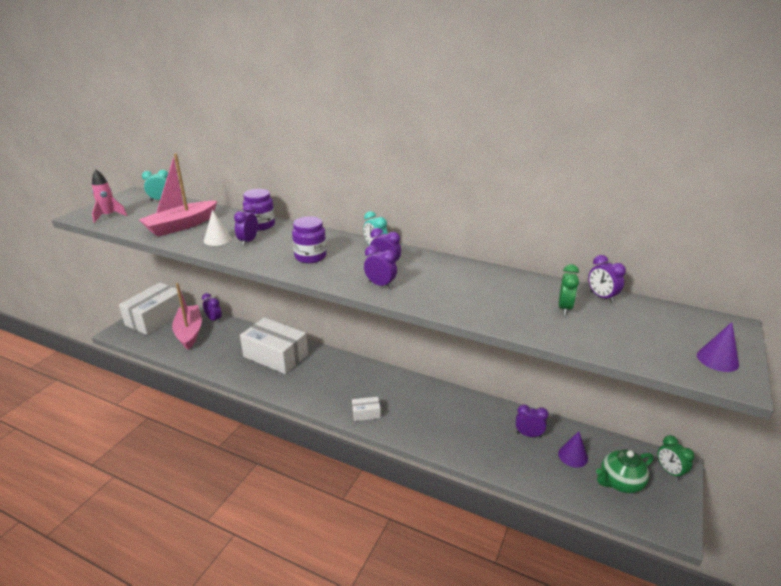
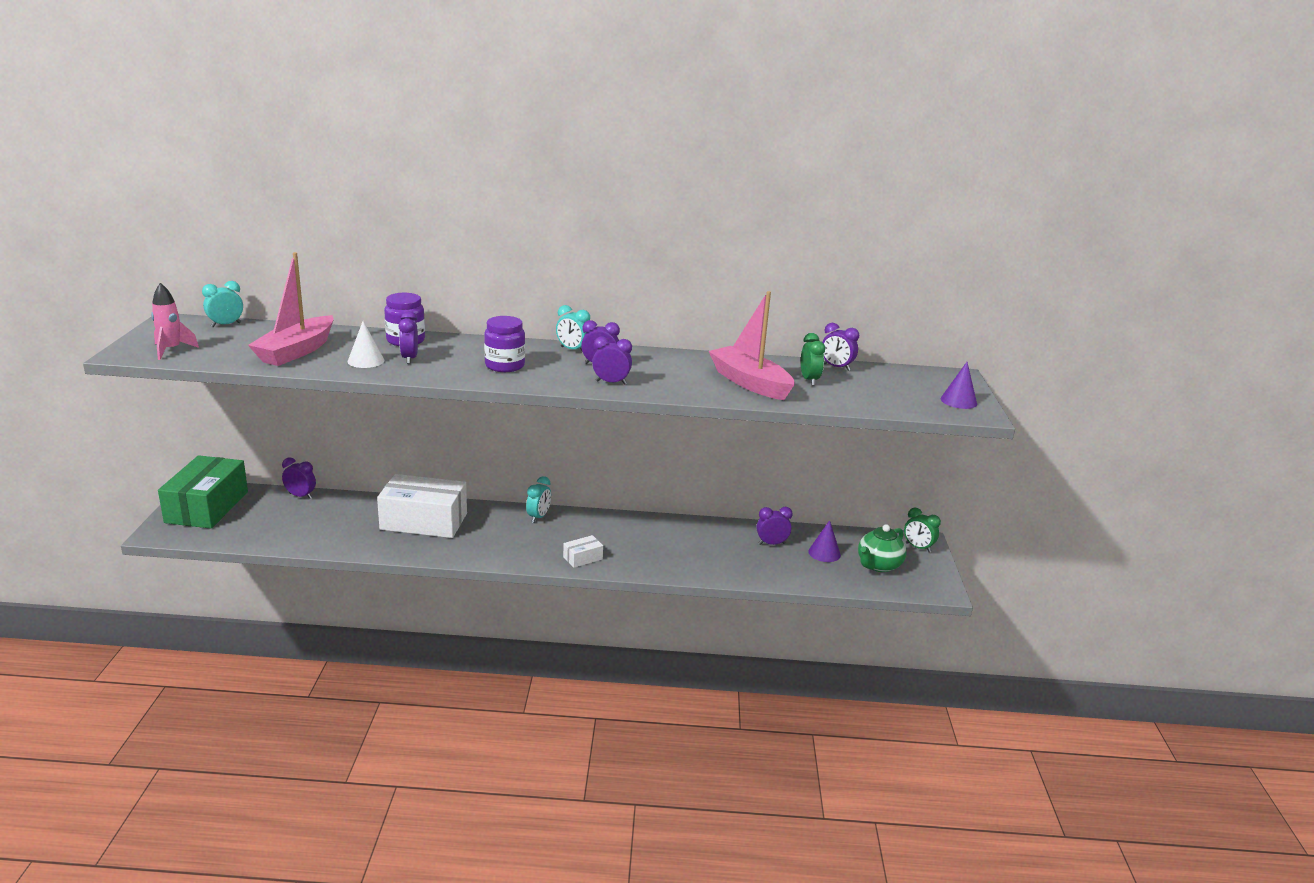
camera: 25 degrees left, 5 degrees down
white box [119,282,184,335] -> green box [158,455,248,529]
pink boat [172,283,202,350] -> pink boat moved to [709,291,794,400]
none -> turquoise clock [526,476,551,523]

